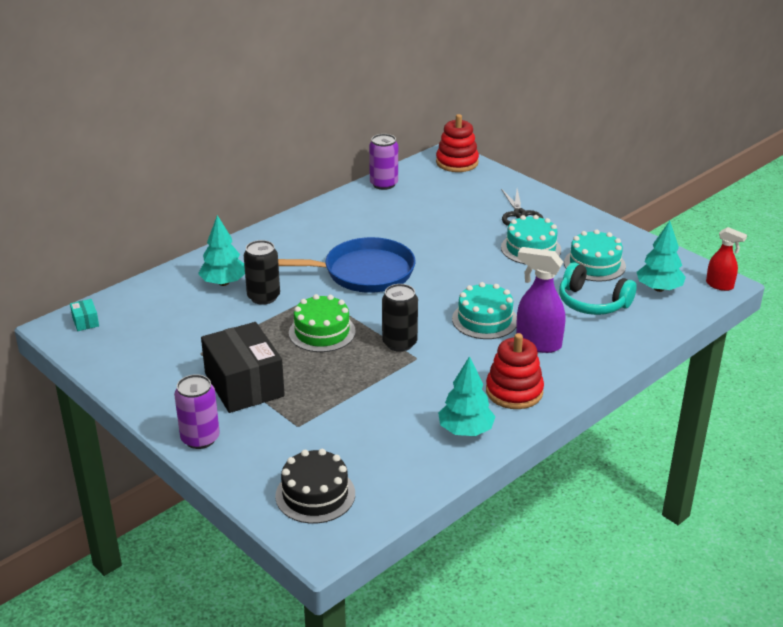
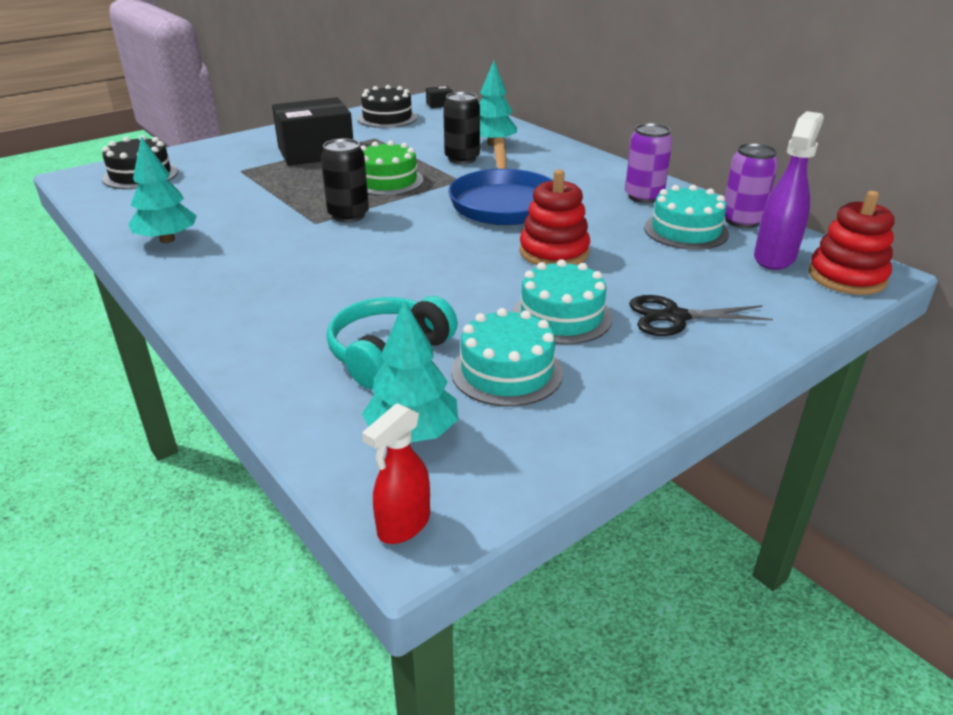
camera: 95 degrees right, 0 degrees up
turquoise box [70,299,99,331] -> black box [426,86,453,108]
purple can [174,374,220,449] -> purple can moved to [625,123,673,203]
turquoise cake [452,282,517,339] -> turquoise cake moved to [644,185,729,250]
red stacking toy [486,333,544,409] -> red stacking toy moved to [519,169,590,265]
purple spray bottle [516,247,565,353] -> purple spray bottle moved to [754,111,824,270]
none -> black cake [358,85,417,128]

